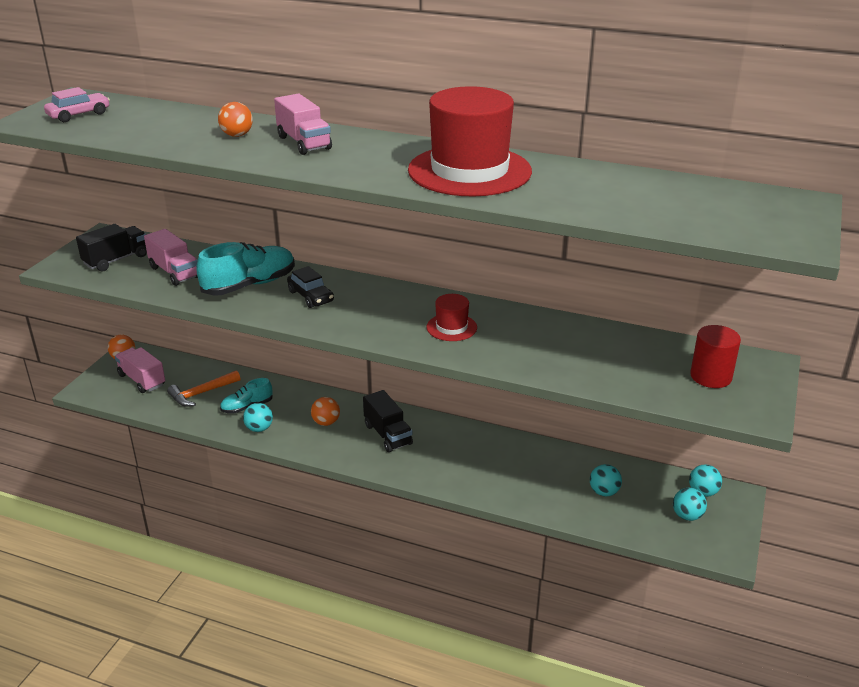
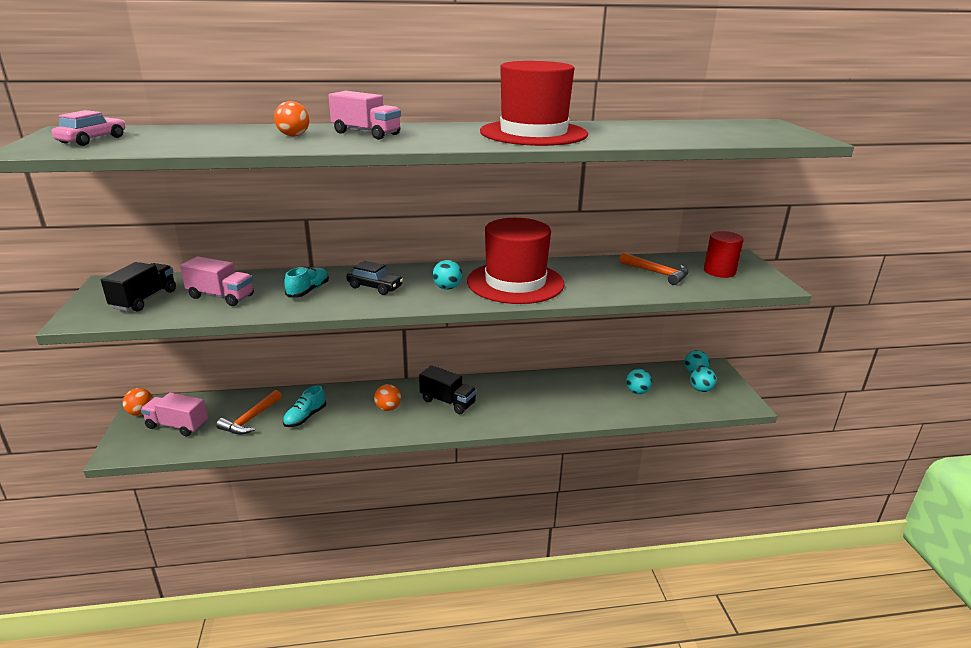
camera: 30 degrees left, 5 degrees down
turquoise shoe [196,242,295,295] -> turquoise shoe [284,266,329,298], size x0.58
turquoise ball [243,403,273,432] -> turquoise ball moved to [433,260,462,290]
red hat [426,294,477,341] -> red hat [467,218,565,304], size x2.20
none -> orange hammer [619,252,689,285]

